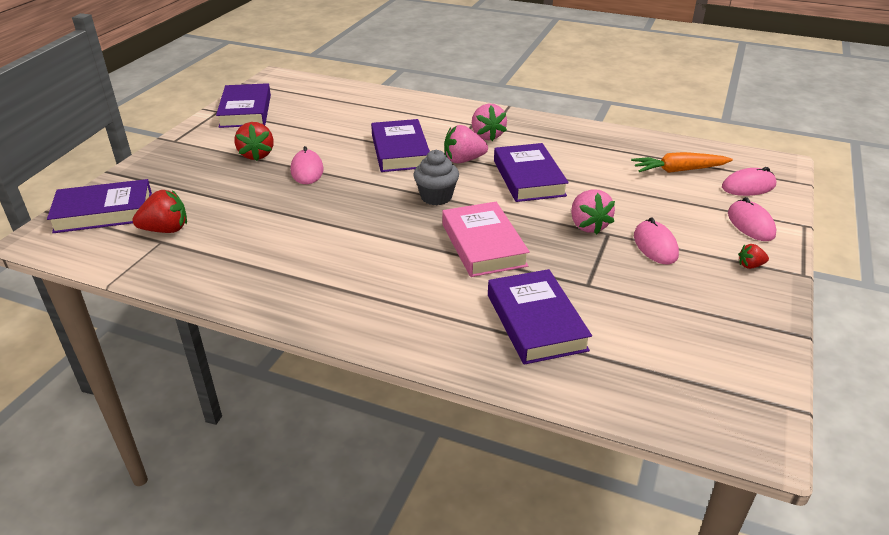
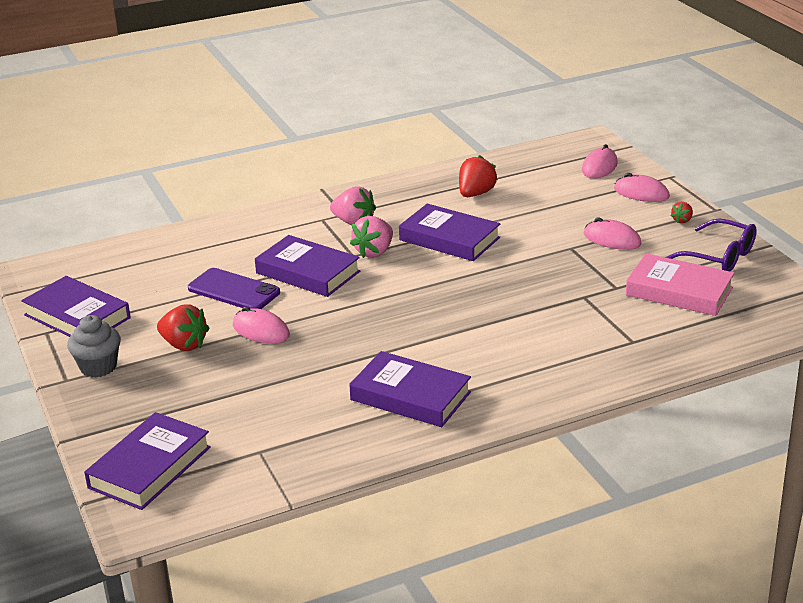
camera: 45 degrees left, 5 degrees down
red strawberry [132,190,187,233] -> red strawberry moved to [459,155,498,197]
grey cupcake [413,150,459,205] -> grey cupcake moved to [67,315,121,377]
pink book [442,202,530,277] -> pink book moved to [626,253,735,316]
purple book [488,269,592,365] -> purple book moved to [349,351,471,427]
pink strawberry [571,189,615,235] -> none
orange carrot [631,152,733,173] -> none
none -> purple phone [188,268,280,309]
none -> purple glasses [665,219,757,272]

